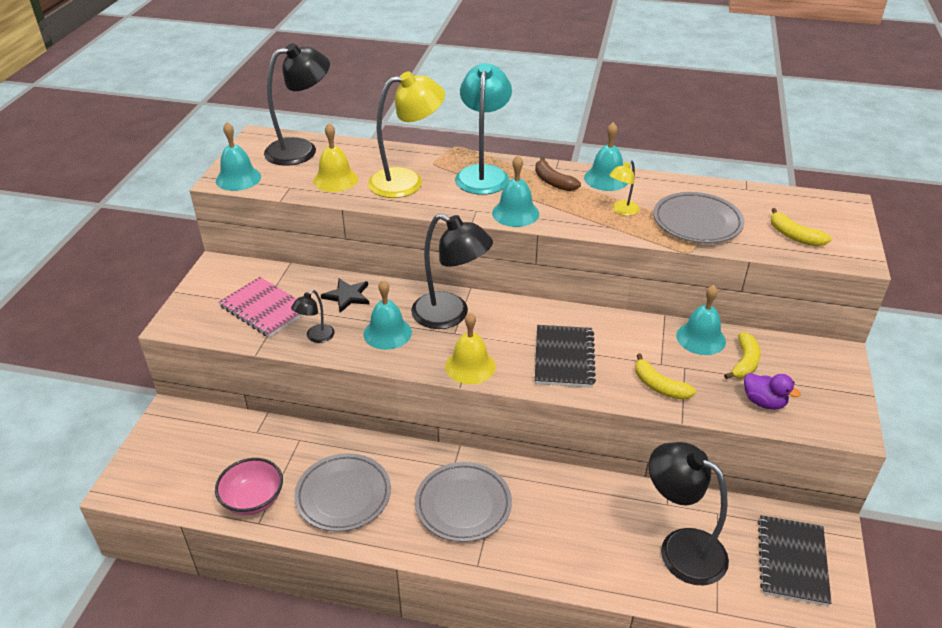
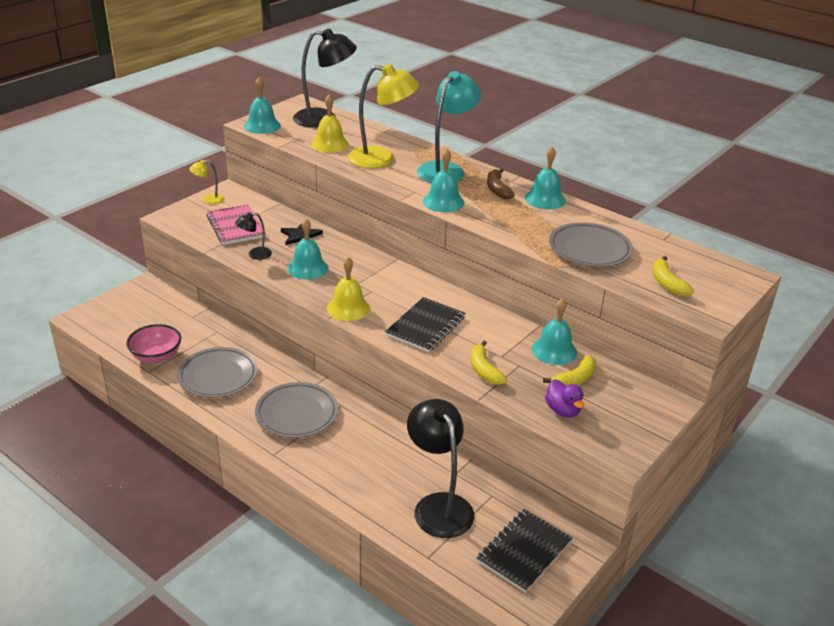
camera: 25 degrees right, 5 degrees down
black lamp [411,214,493,329] -> none
yellow lamp [609,160,639,216] -> yellow lamp moved to [189,160,224,204]

